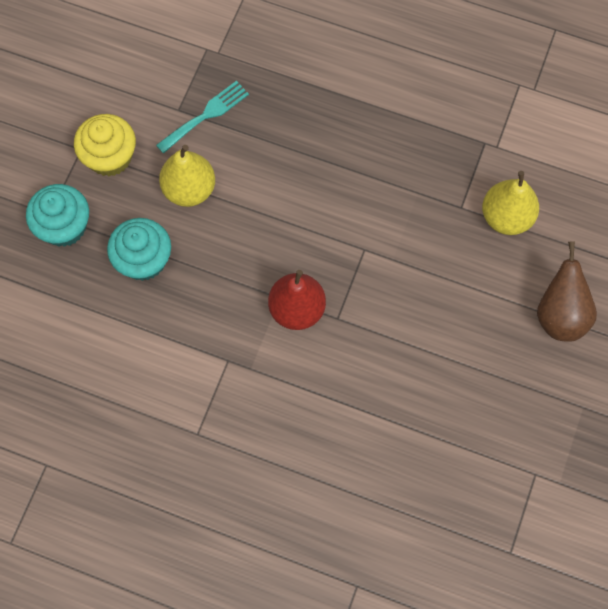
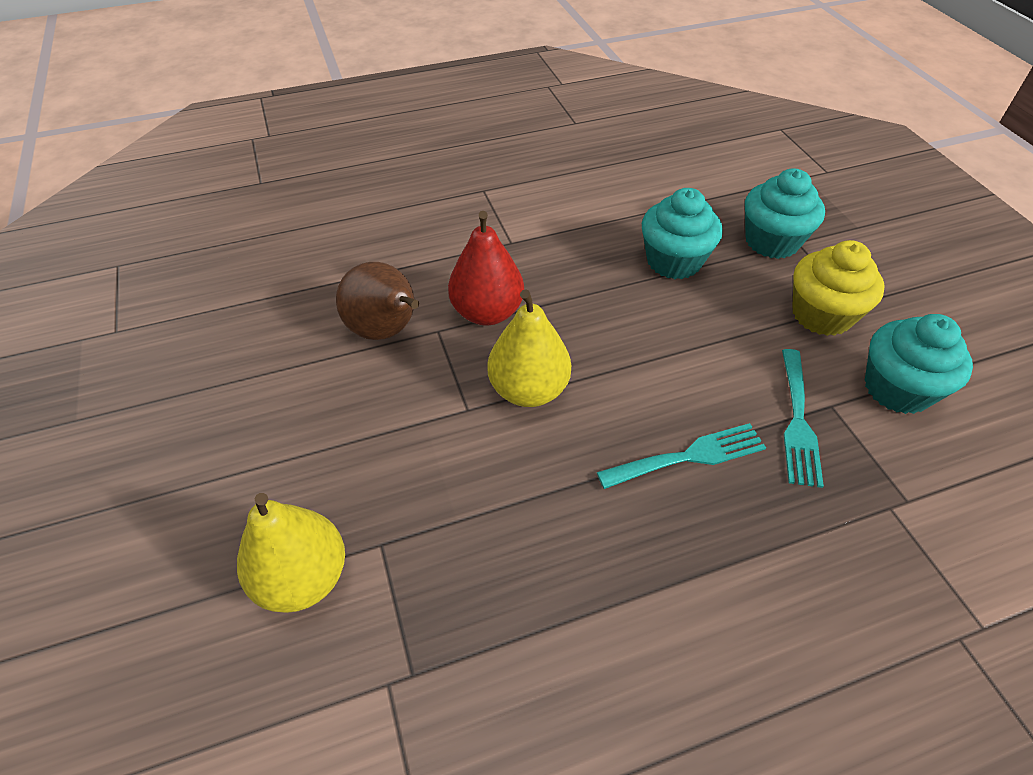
camera: 140 degrees right, 20 degrees down
yellow pear [159,145,215,207] -> yellow pear moved to [487,289,571,407]
brown pear [537,241,597,342] -> brown pear moved to [336,262,419,340]
none -> turquoise fork [597,423,766,489]
none -> turquoise cupcake [865,314,973,414]

